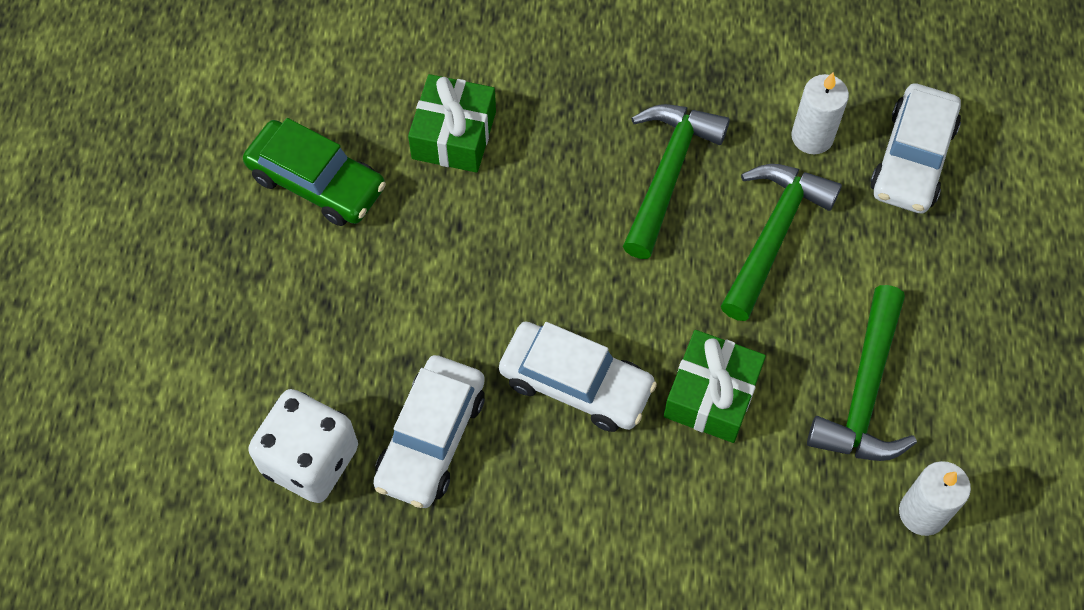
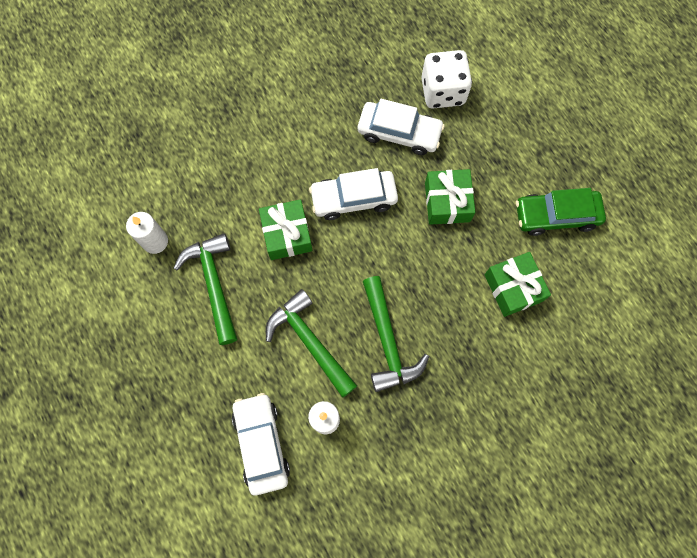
camera: 145 degrees right, 10 degrees up
white car [373,355,485,508] -> white car turned 120 degrees clockwise [358,99,445,155]
green hammer [721,164,842,321] -> green hammer turned 150 degrees clockwise [266,289,357,398]
none -> green gift [425,169,475,225]

